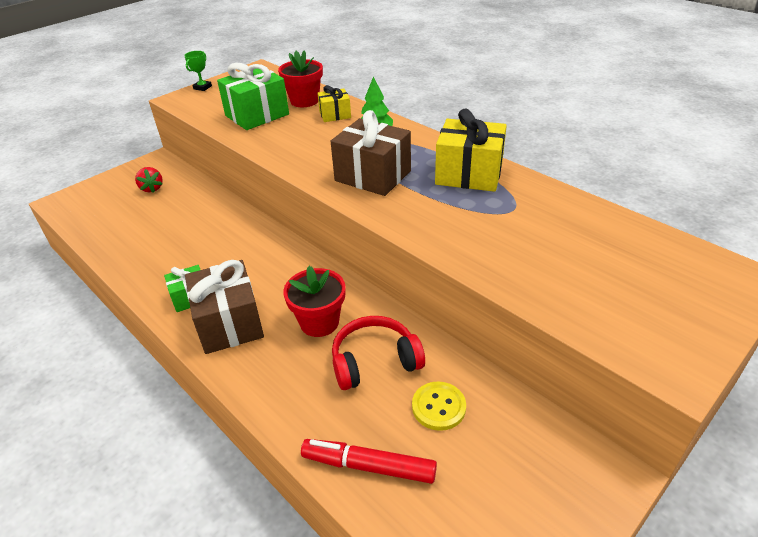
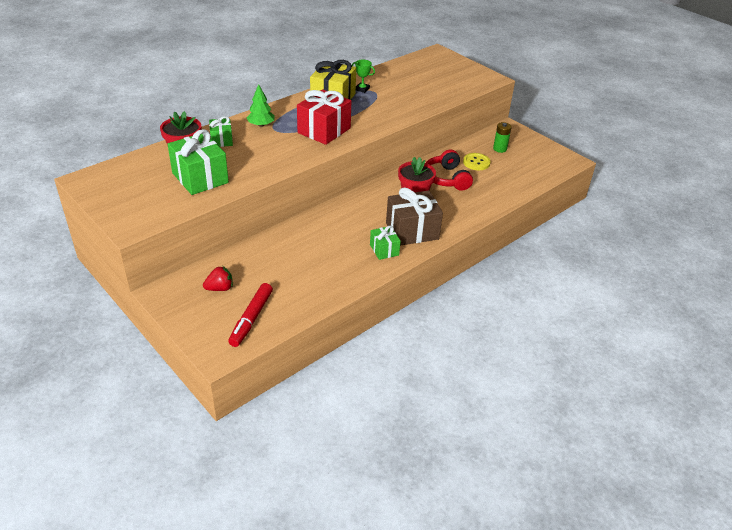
camera: 90 degrees left, 0 degrees up
green trophy [184,51,212,91] -> green trophy moved to [352,60,375,93]
red marker [301,439,437,484] -> red marker moved to [228,283,273,347]
yellow gift [317,85,351,122] -> green gift [209,116,233,147]
brown gift [331,110,411,196] -> red gift [297,89,351,145]
none -> green battery [493,122,512,153]

